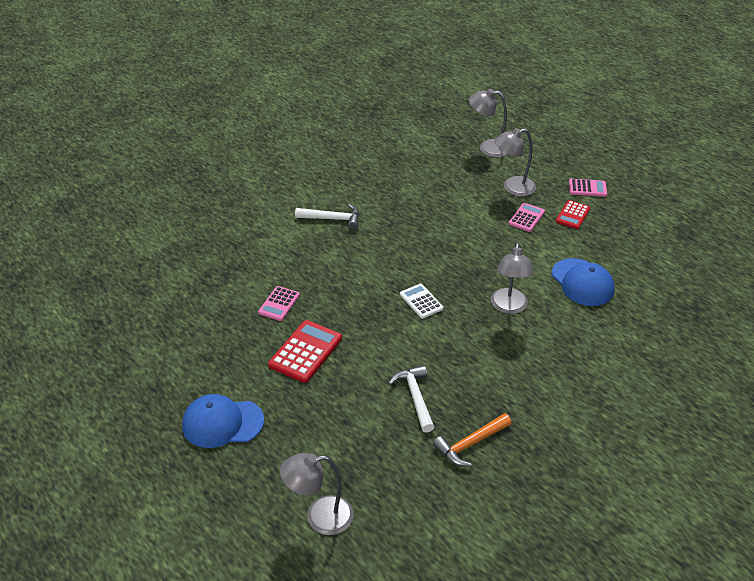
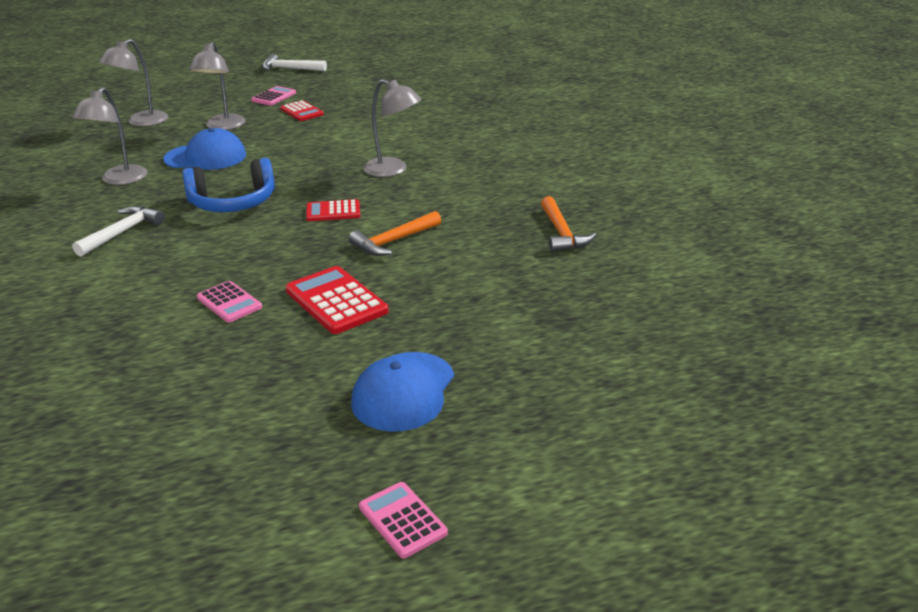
camera: 65 degrees left, 10 degrees down
grey lamp [280,453,353,535] -> grey lamp moved to [72,87,148,185]
white hammer [388,365,434,433] -> white hammer moved to [262,54,327,71]
white calculator [400,284,443,319] -> red calculator [306,199,360,221]
pink calculator [508,203,545,232] -> pink calculator moved to [359,482,448,558]
blue cap [552,258,615,306] -> blue cap moved to [163,128,246,170]
none -> blue headphones [182,158,275,212]
none -> orange hammer [349,211,441,256]

